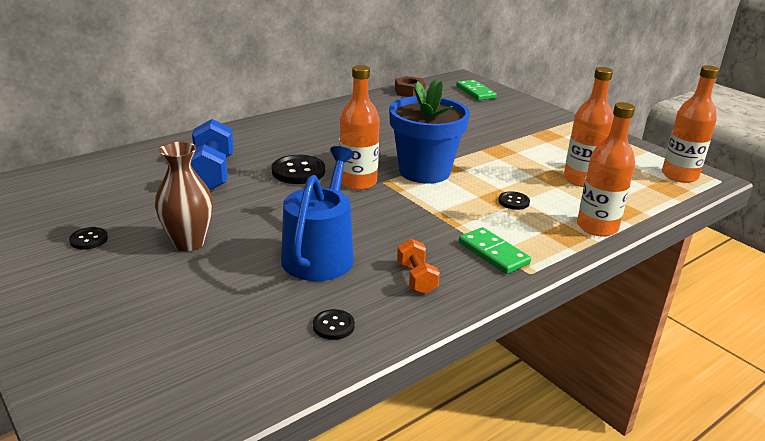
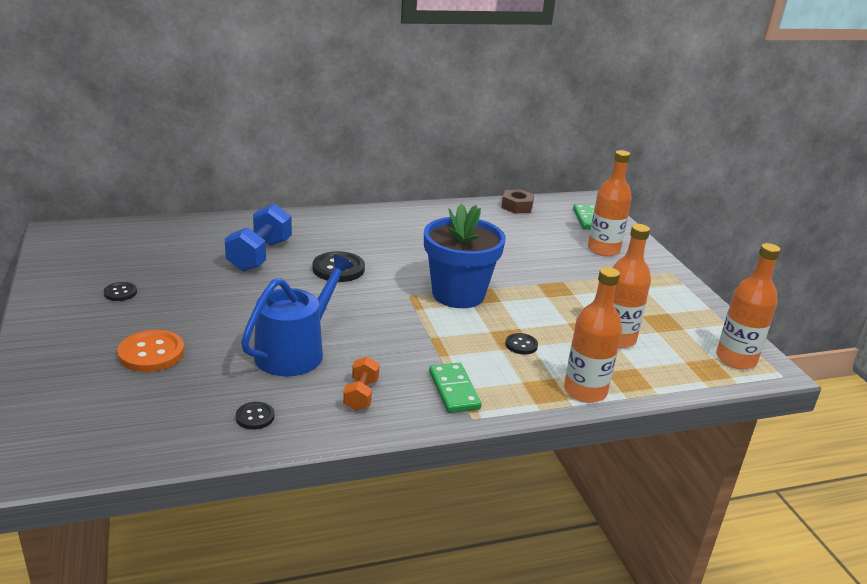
camera: 20 degrees right, 0 degrees up
brown vase [155,142,213,252] -> none
orange bottle [340,65,380,190] -> orange bottle moved to [588,150,632,256]
none -> orange button [117,330,184,372]

